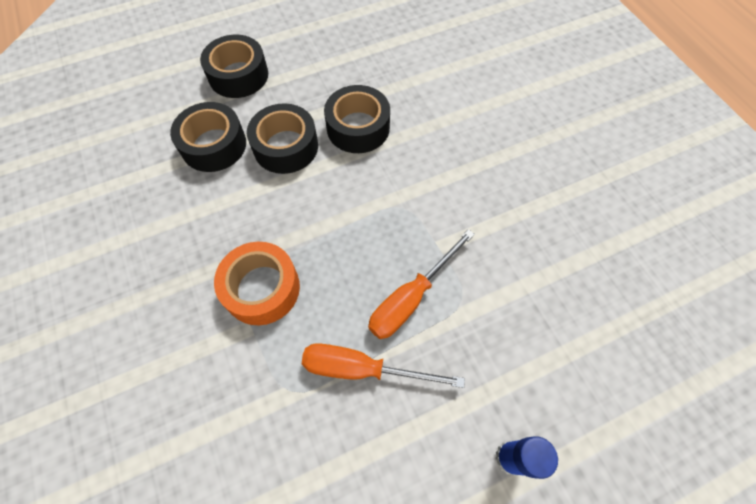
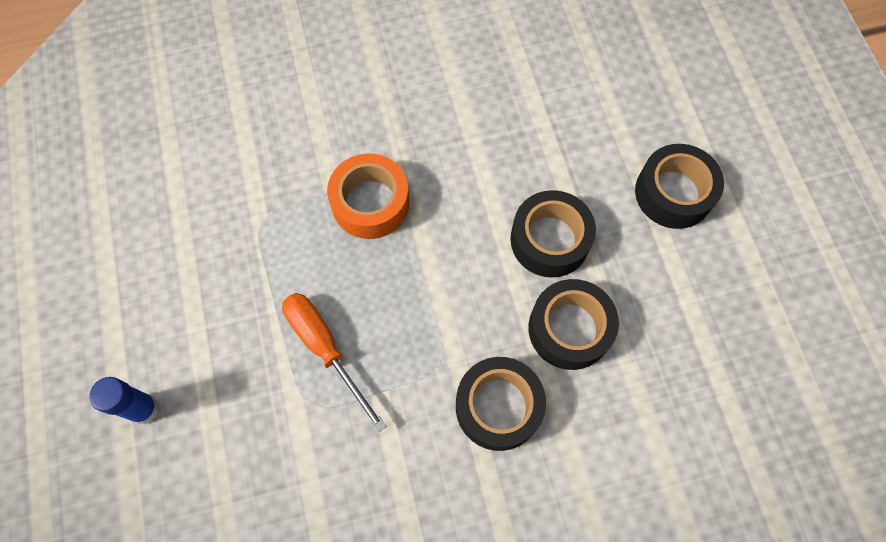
camera: 100 degrees right, 5 degrees up
black tape [170,102,246,172] -> black tape moved to [456,357,546,451]
orange screwdriver [302,343,465,388] -> none

